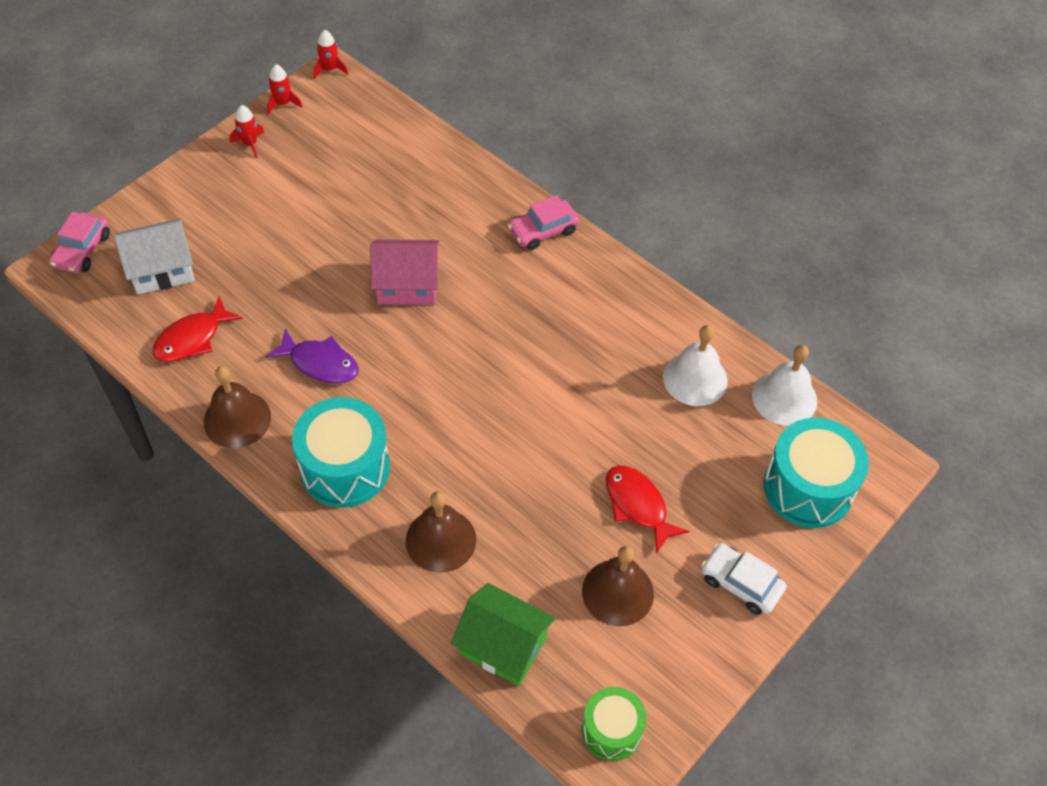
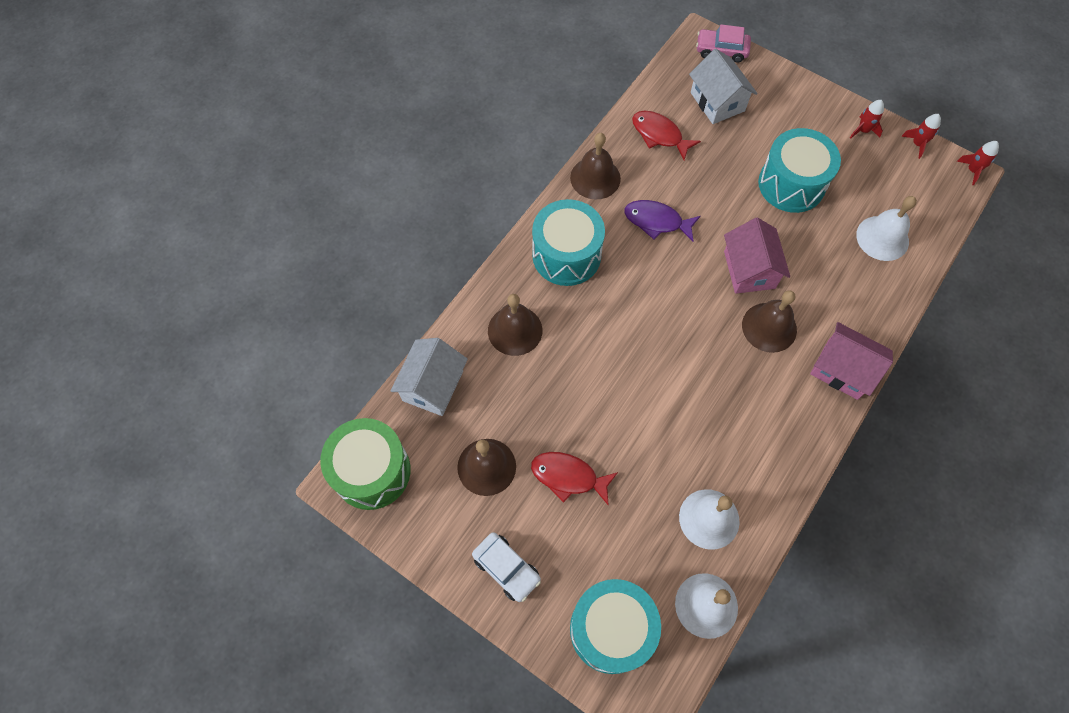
camera: 85 degrees right, 10 degrees up
purple fish [265,328,359,384] -> purple fish turned 90 degrees clockwise [624,200,700,241]
green house [451,583,556,686] -> white house [390,338,468,416]
pink car [508,195,579,250] -> pink house [810,322,893,400]
green drum [582,687,647,761] -> green drum [320,418,411,510], size x1.65
red fish [606,465,689,553] -> red fish turned 120 degrees counterclockwise [531,452,618,505]
white car [701,543,786,615] -> white car turned 105 degrees clockwise [472,532,541,602]
none -> brown bell [742,290,797,353]
none -> turquoise drum [758,128,841,213]
none -> white bell [856,196,917,261]

